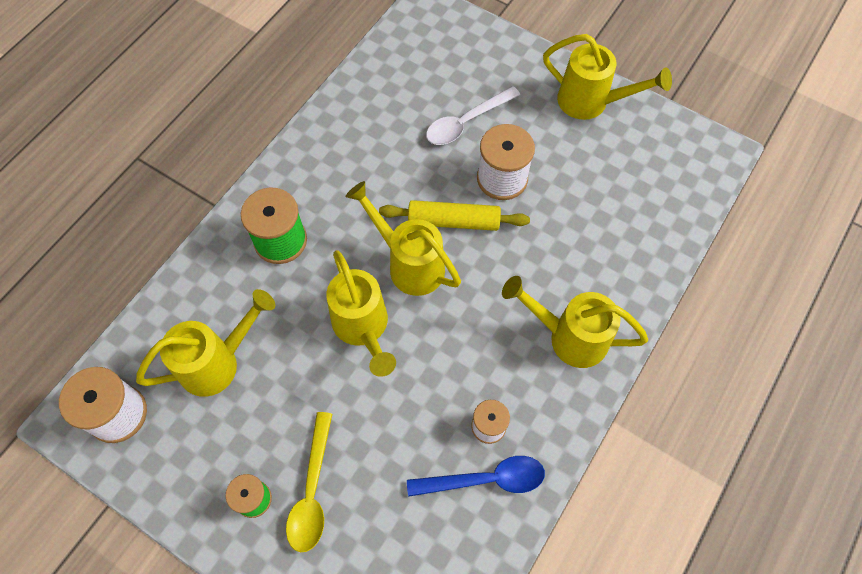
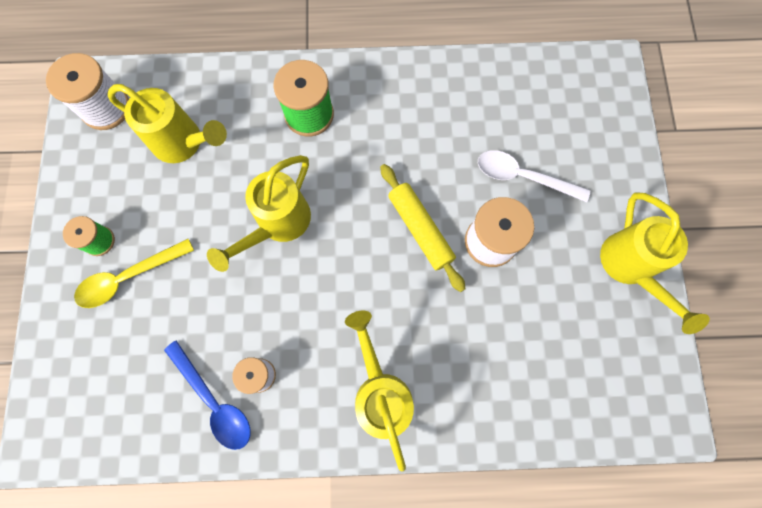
camera: 55 degrees right, 10 degrees up
yellow watering can [345,181,461,296] -> none

